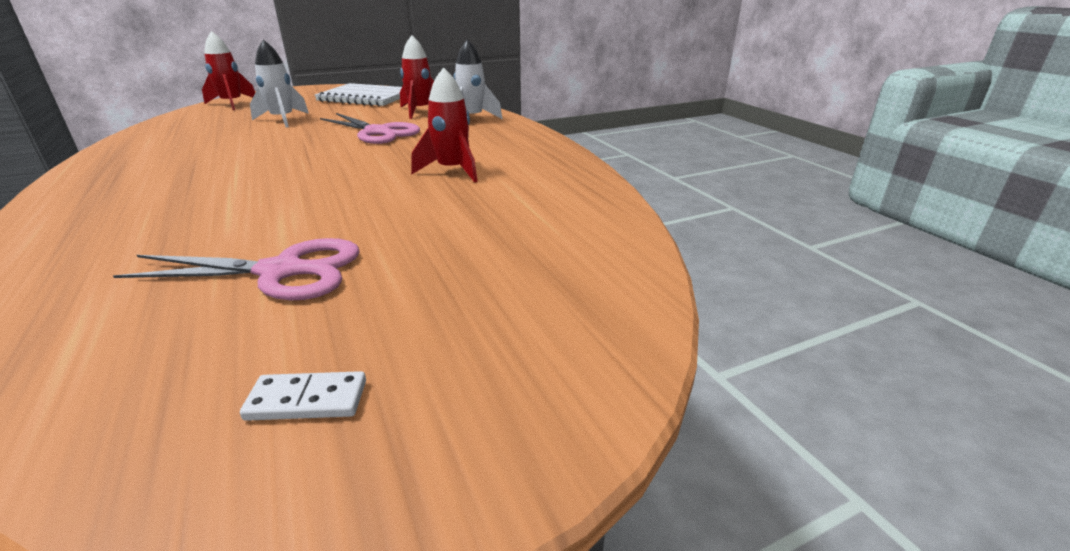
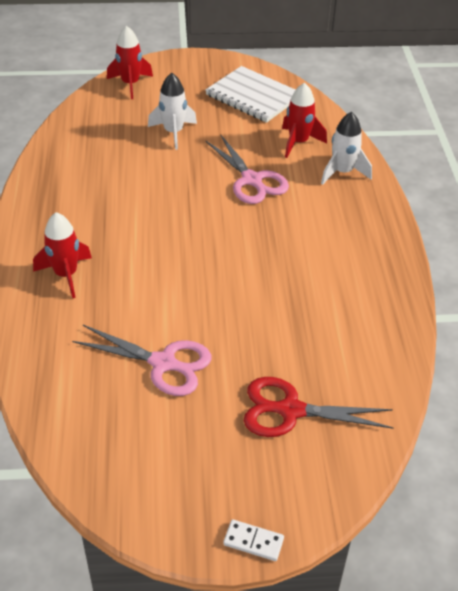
camera: 20 degrees right, 15 degrees up
white domino [240,371,366,421] -> white domino moved to [223,519,284,561]
red rocket [411,67,478,183] -> red rocket moved to [33,212,92,298]
none -> red scissors [244,377,393,437]

